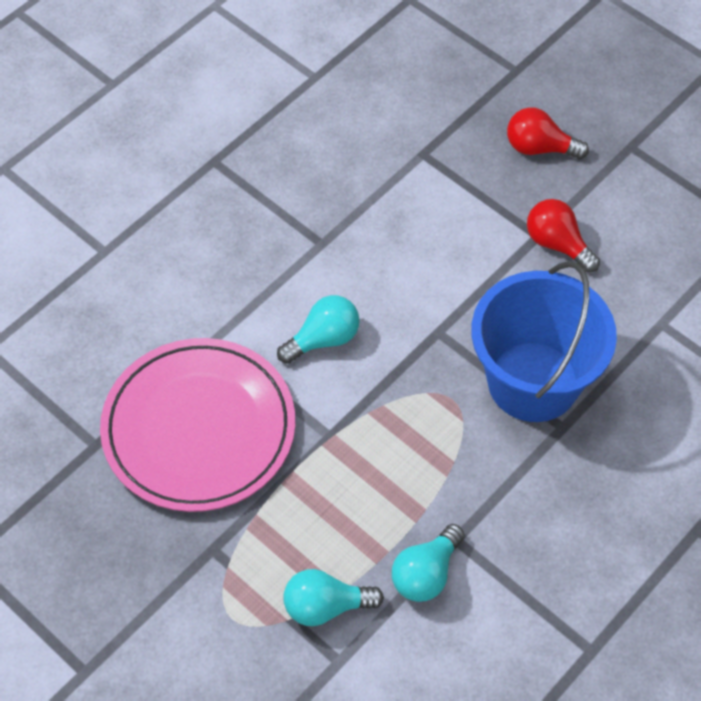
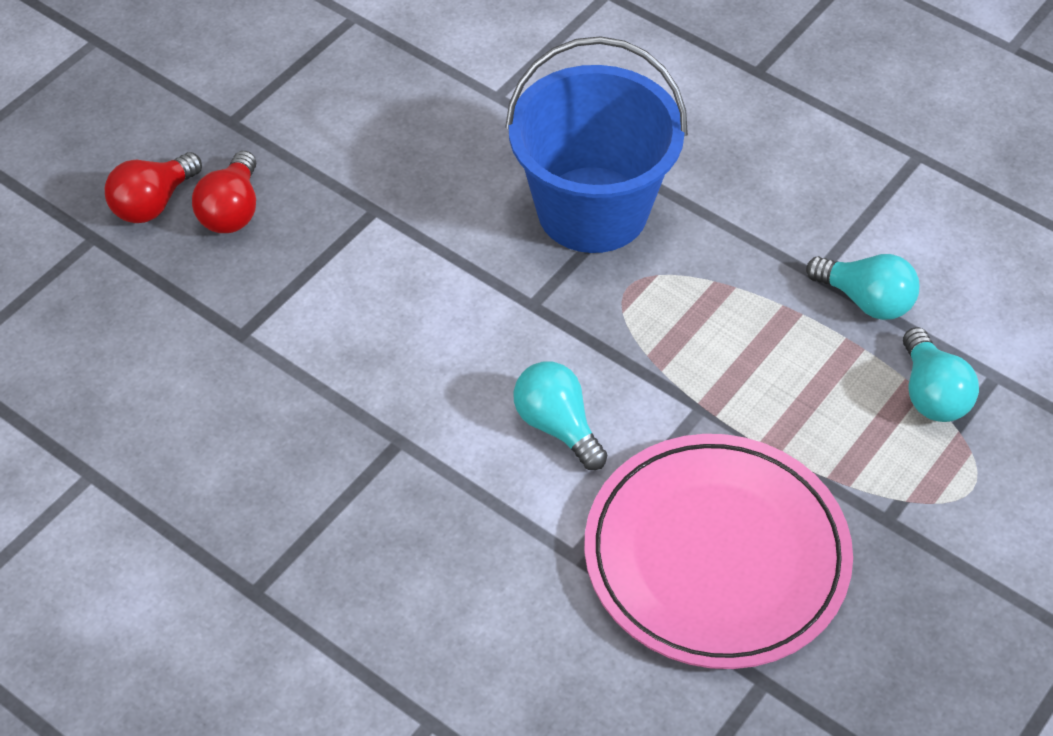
camera: 95 degrees left, 5 degrees down
red light bulb [527,199,600,272] -> red light bulb moved to [105,152,202,223]

